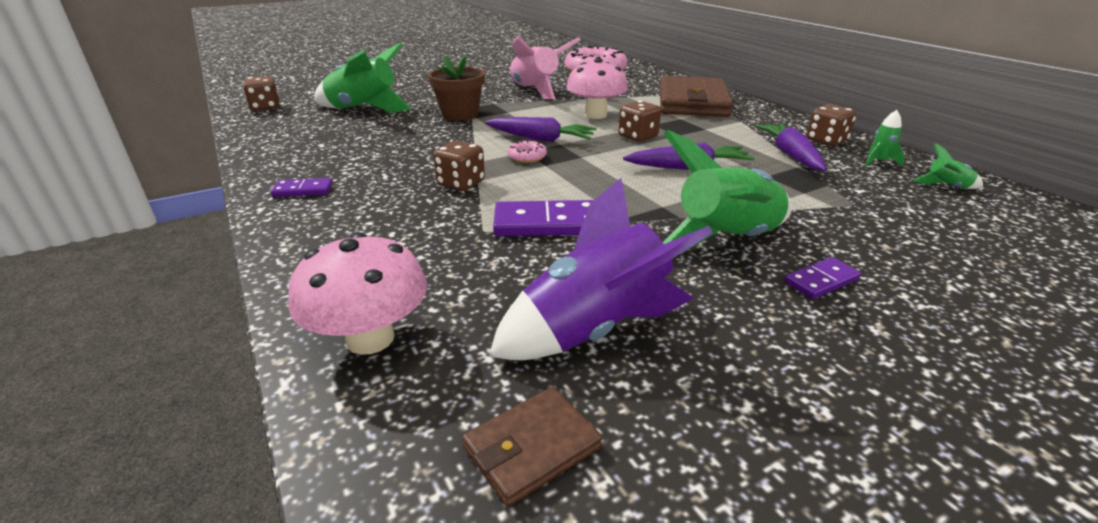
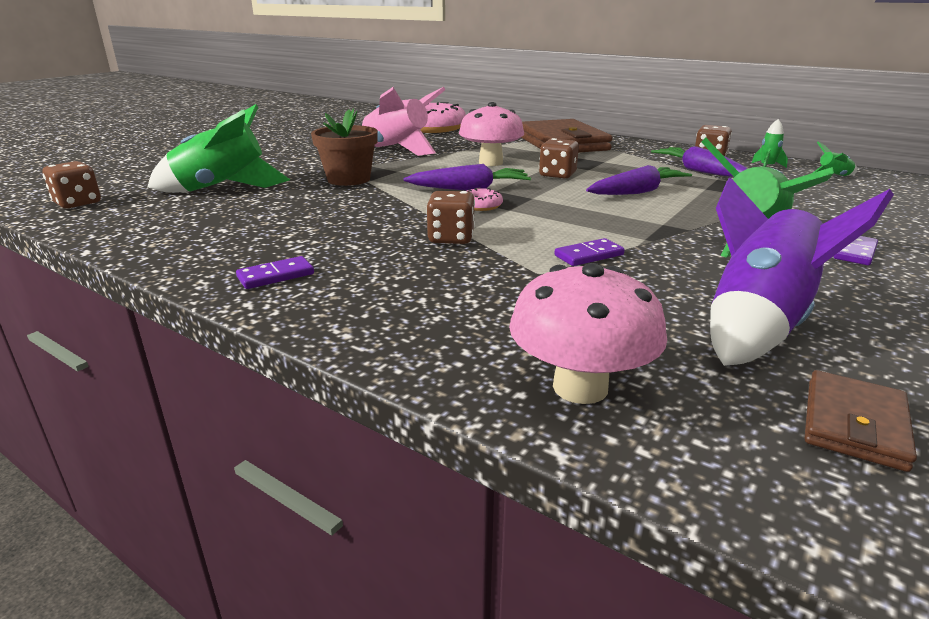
camera: 25 degrees left, 5 degrees down
purple domino [493,200,593,237] -> purple domino [554,238,625,266], size x0.57

